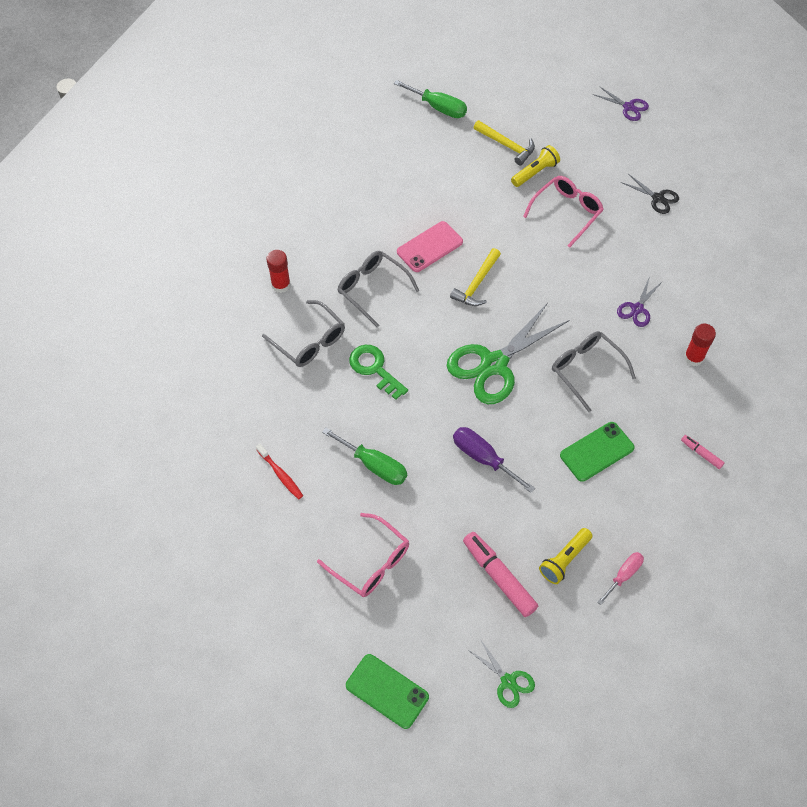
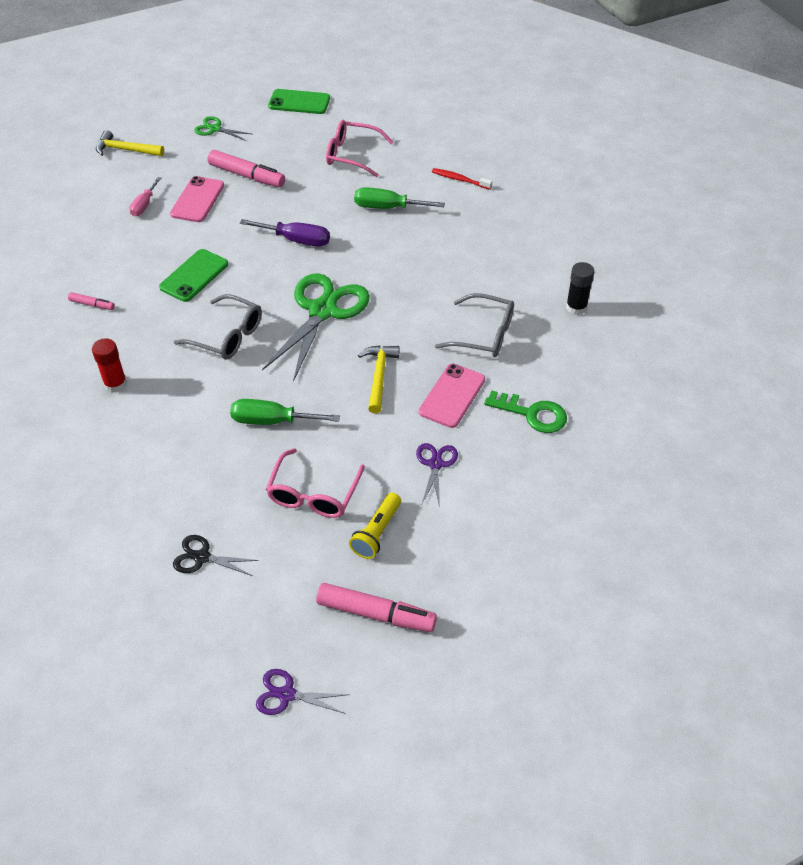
camera: 155 degrees right, 10 degrees down
grey glasses [262,300,345,367] -> none
red glue stick [266,250,291,293] -> black glue stick [566,262,595,315]
green key [349,345,408,400] -> green key moved to [484,391,567,433]
green screwdriver [394,80,467,118] -> green screwdriver moved to [230,399,340,425]
yellow hammer [473,120,535,166] -> yellow hammer moved to [96,130,164,156]
yellow flashlight [539,528,593,584] -> pink phone [170,176,224,222]
purple scissors [617,276,663,327] -> purple scissors moved to [416,443,458,507]
none -> pink marker [316,583,437,632]

